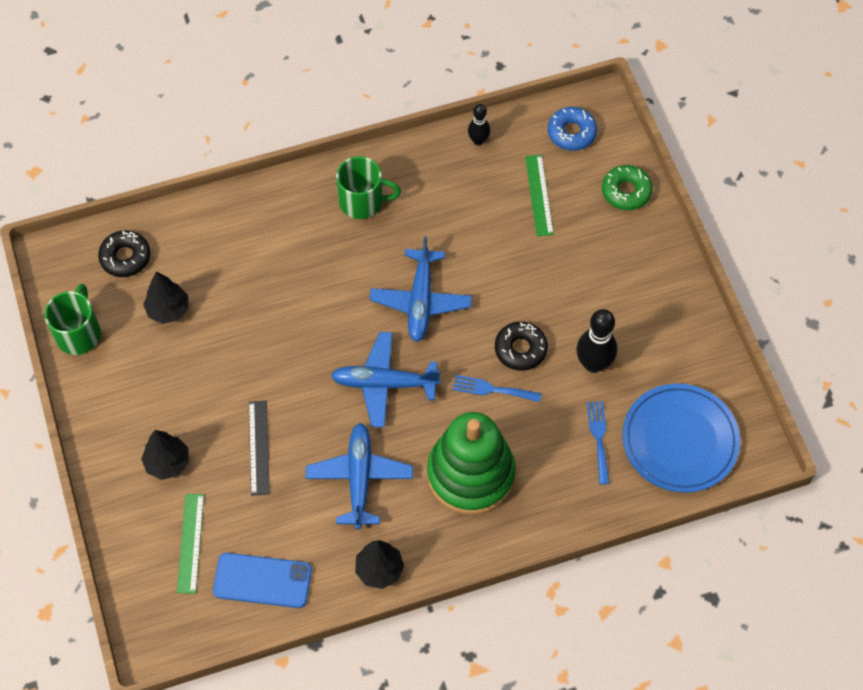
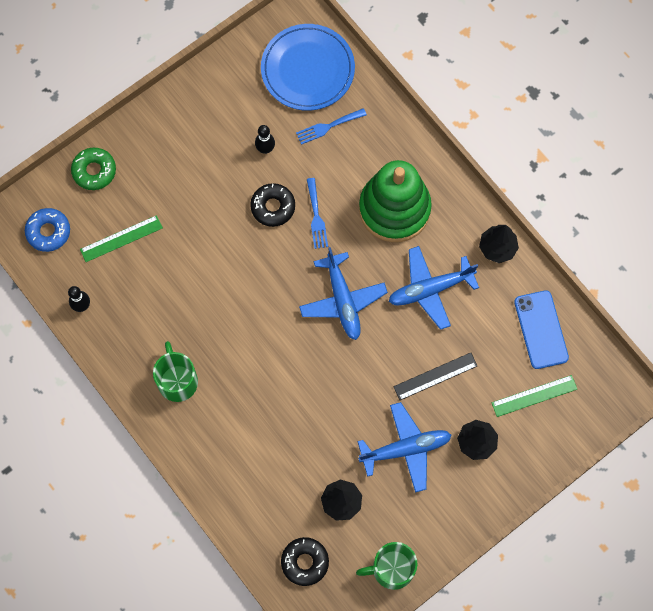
camera: 110 degrees left, 10 degrees up
blue plane [369,236,472,342] -> blue plane moved to [358,402,451,493]
black bowling pin [577,309,617,373] -> black bowling pin [255,125,275,154], size x0.60

